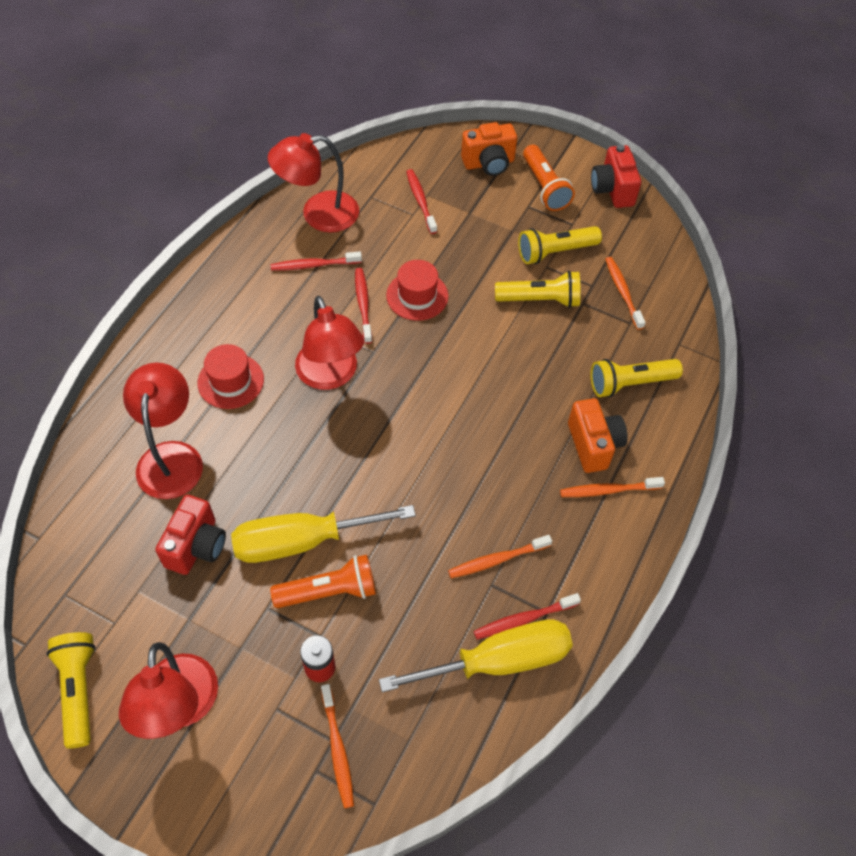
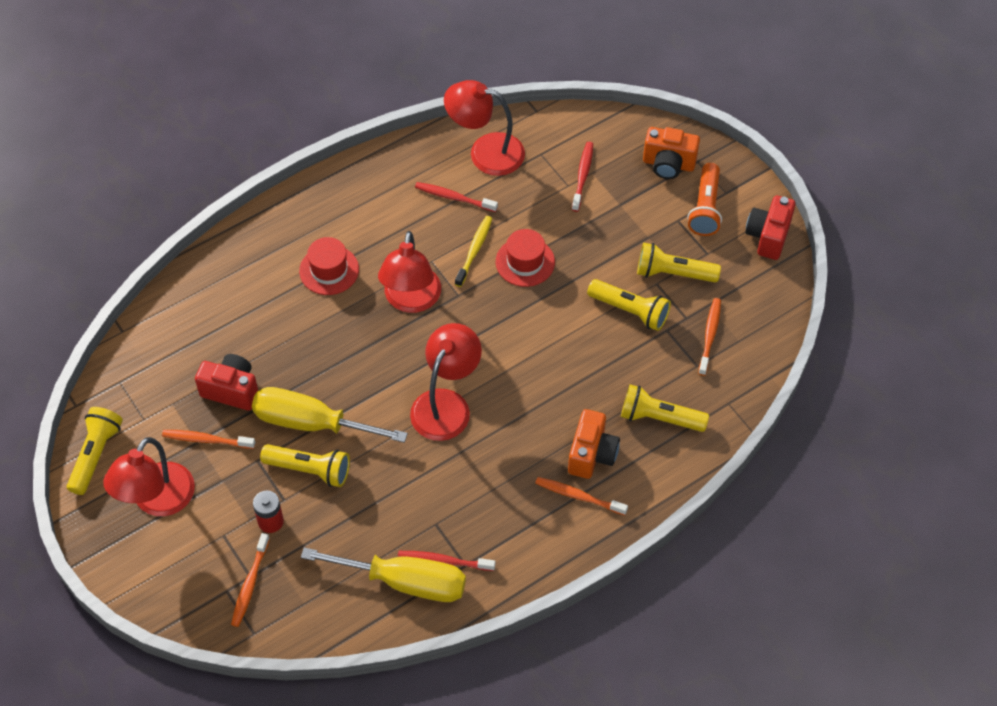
camera: 30 degrees right, 0 degrees up
red lamp [123,363,203,499] -> red lamp moved to [410,323,482,441]
red camera [155,495,226,575] -> red camera turned 120 degrees counterclockwise [195,354,258,411]
orange flashlight [270,554,376,608] -> yellow flashlight [260,444,350,487]
red toothbrush [355,268,372,344] -> yellow toothbrush [455,216,492,287]
orange toothbrush [448,535,552,578] -> orange toothbrush moved to [162,430,255,449]

